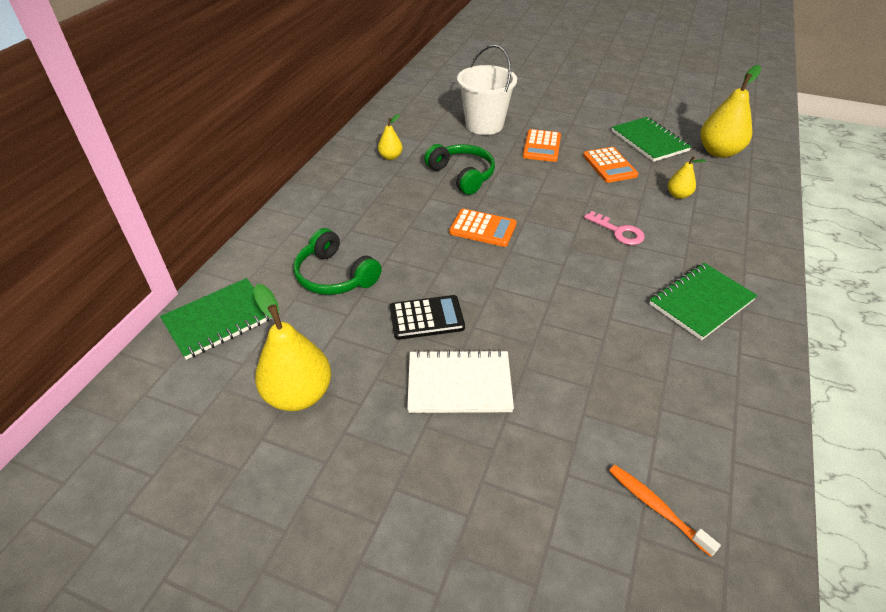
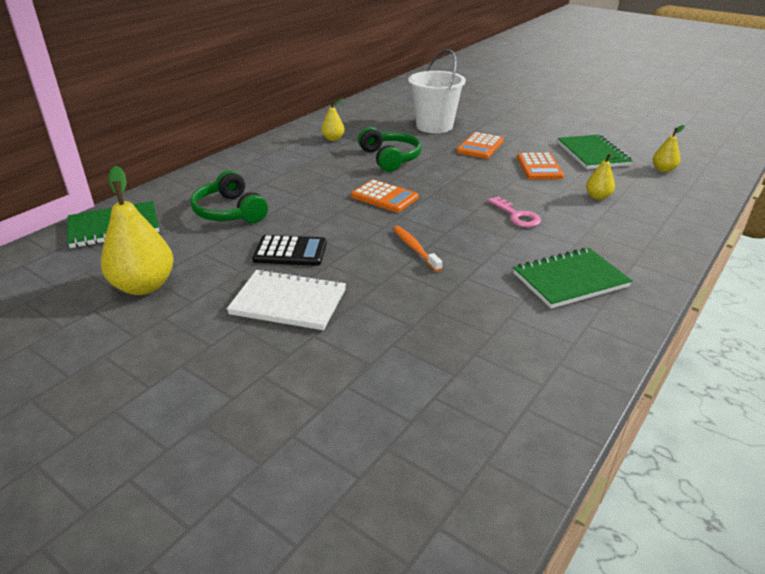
camera: 15 degrees right, 10 degrees down
orange toothbrush [609,465,721,557] -> orange toothbrush moved to [393,226,442,272]
yellow pear [701,65,761,158] -> yellow pear [653,125,685,172], size x0.52

